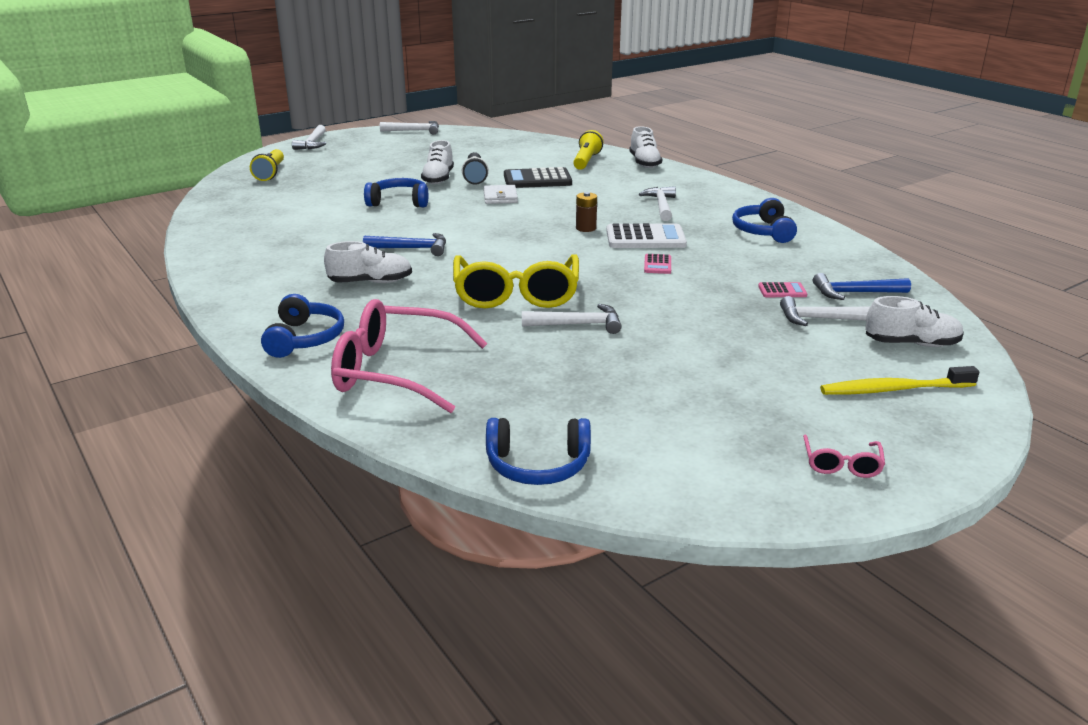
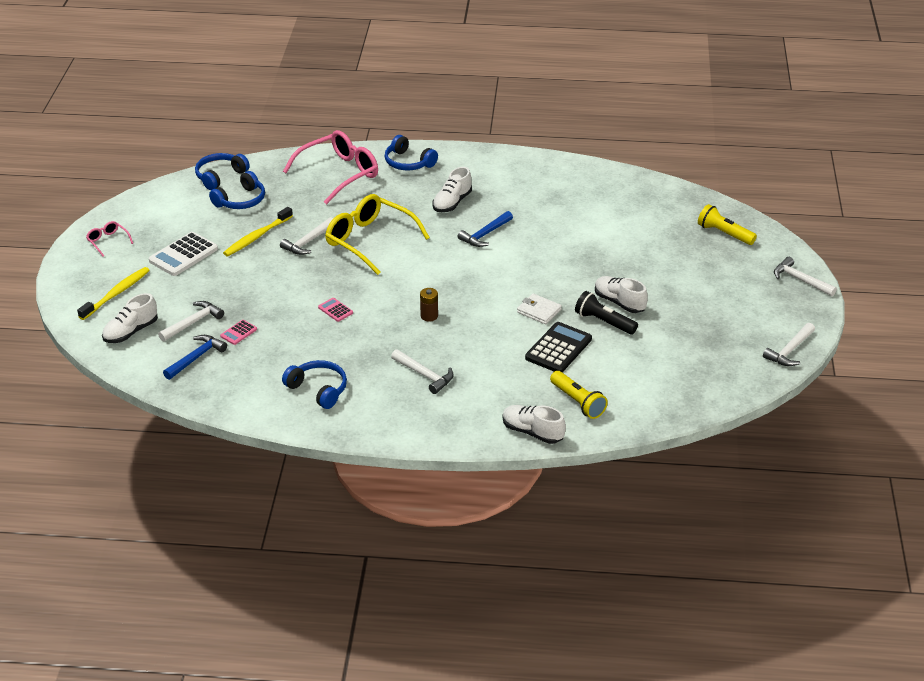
camera: 130 degrees right, 10 degrees up
blue headphones [364,178,428,207] -> blue headphones moved to [209,171,265,209]
white calculator [606,223,687,248] -> white calculator moved to [149,232,218,276]
none -> yellow toothbrush [223,207,293,256]

